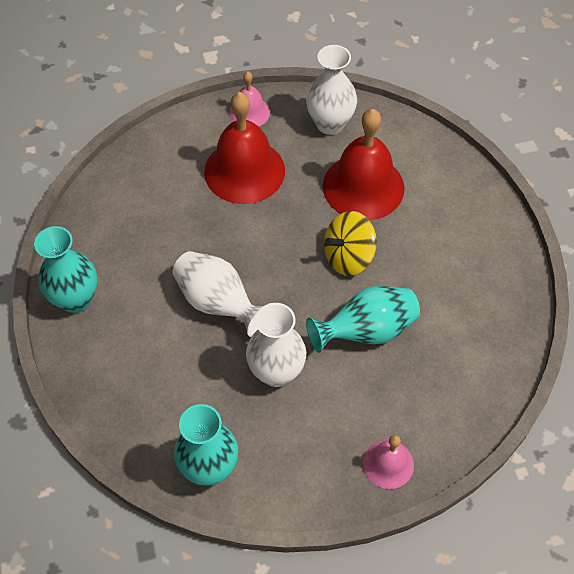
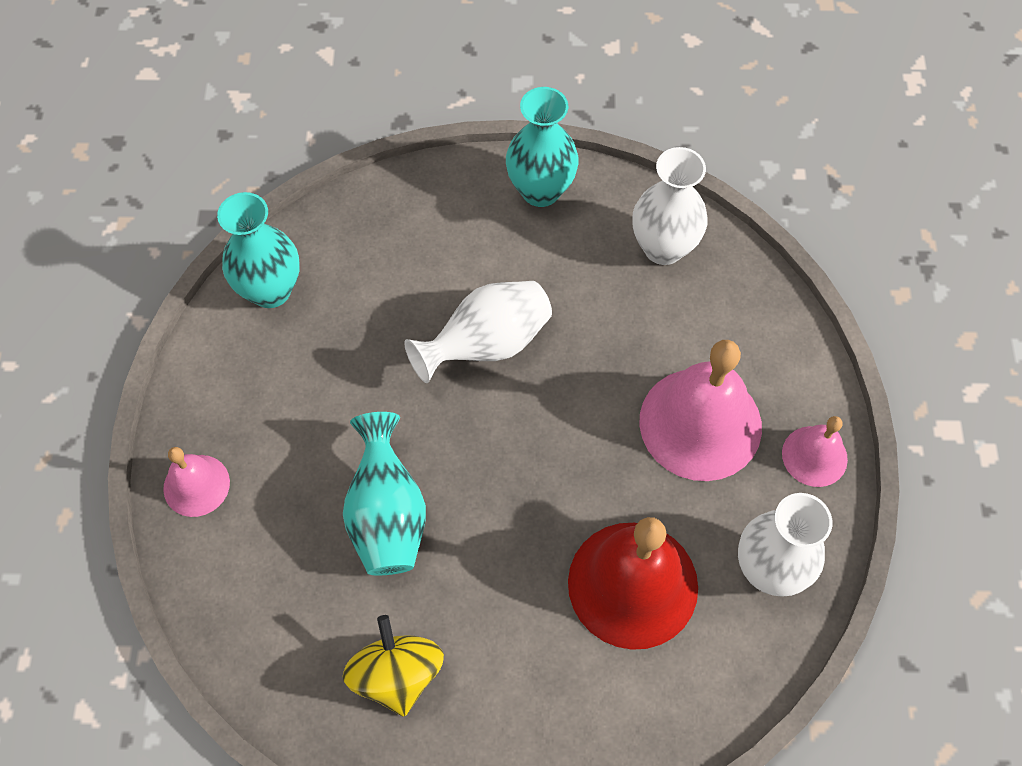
camera: 105 degrees right, 5 degrees up
red bell [204,92,285,204] -> pink bell [640,340,762,481]
white vase [246,303,306,387] -> white vase moved to [632,147,708,265]
yellow spinning top [324,211,377,276] -> yellow spinning top moved to [343,615,444,717]

